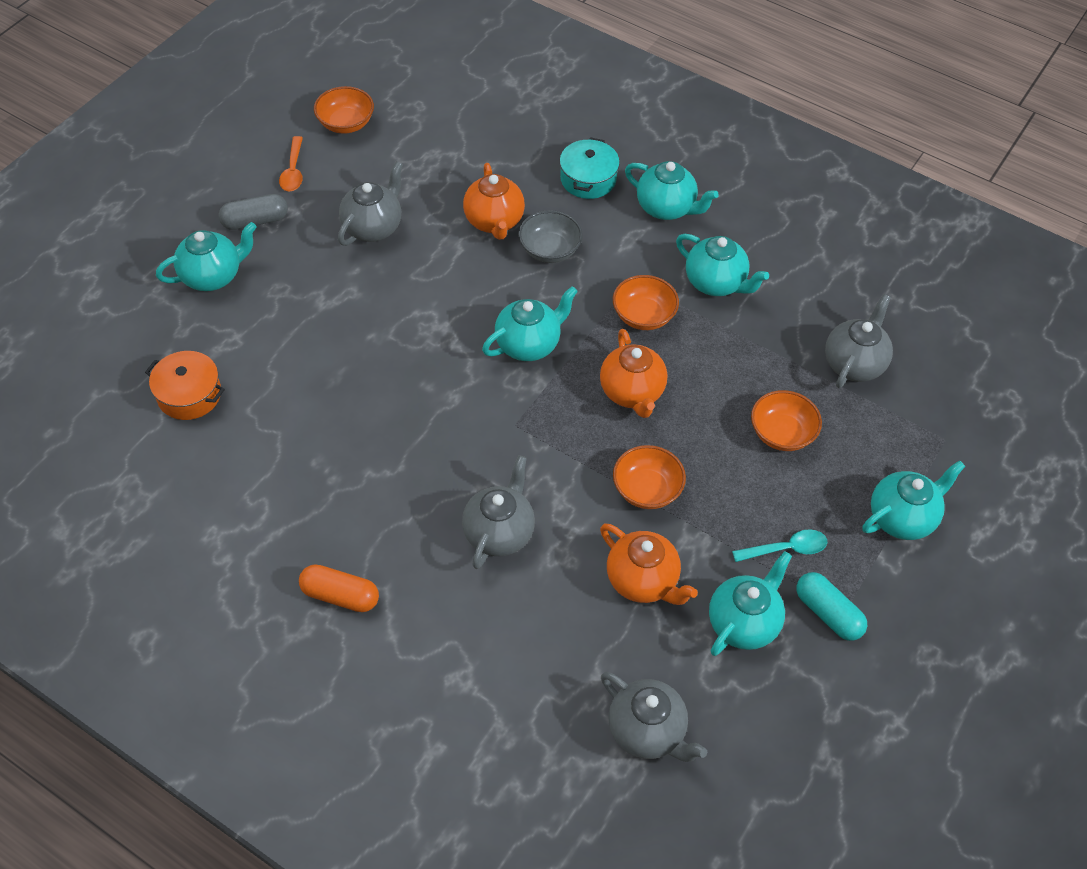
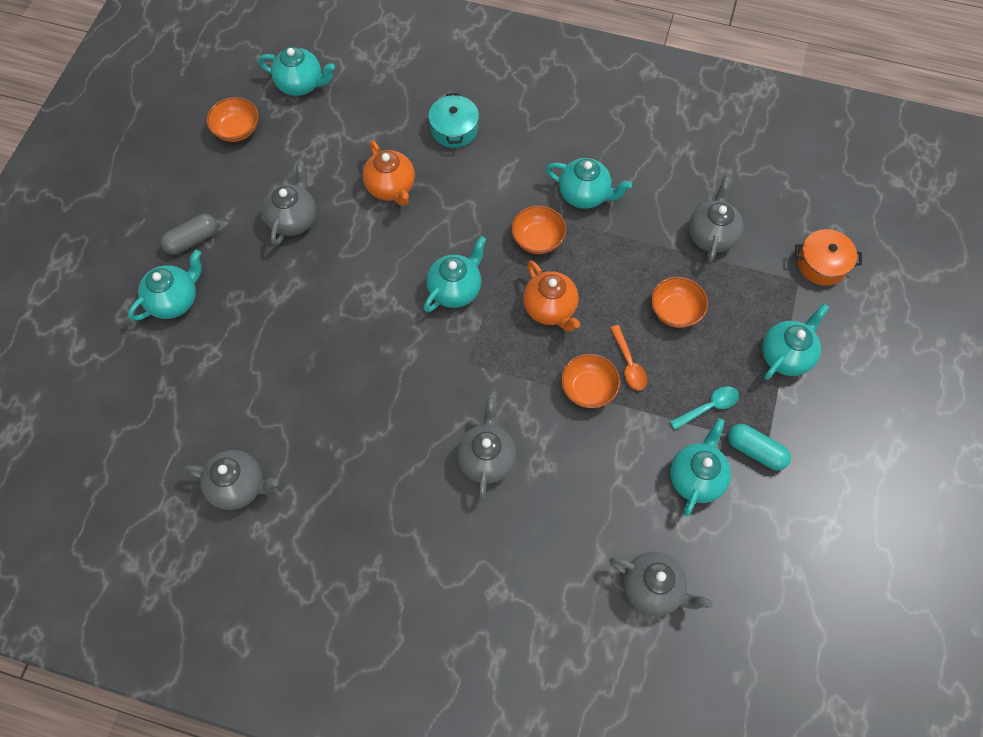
camera: 15 degrees left, 10 degrees up
orange pot [145,351,225,420] -> orange pot moved to [795,229,862,286]
orange spoon [279,136,303,191] -> orange spoon moved to [610,325,647,390]
orange capsule [299,564,379,612] -> none
grey bowl [518,210,583,263] -> none
orange teapot [600,524,698,605] -> none
turquoise teapot [625,161,719,220] -> turquoise teapot moved to [258,47,335,96]
none -> grey teapot [184,450,278,510]

